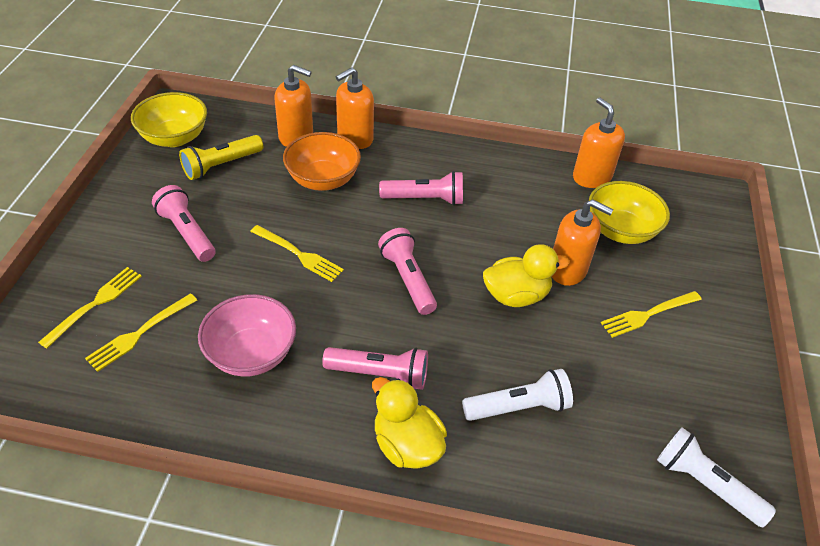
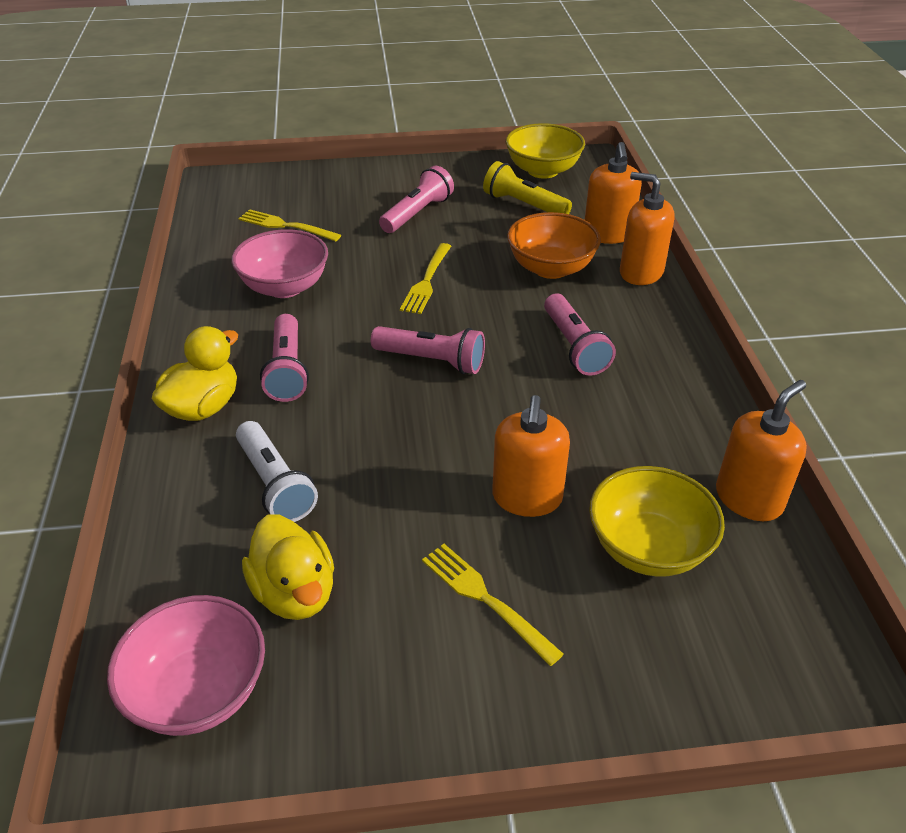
camera: 75 degrees right, 5 degrees down
yellow fork [38,267,142,348] -> none
pink flashlight [378,228,437,315] -> pink flashlight turned 60 degrees clockwise [371,326,485,374]
yellow duck [483,244,570,307] -> yellow duck moved to [242,515,334,620]
white flashlight [657,427,776,527] -> pink bowl [107,595,265,736]

